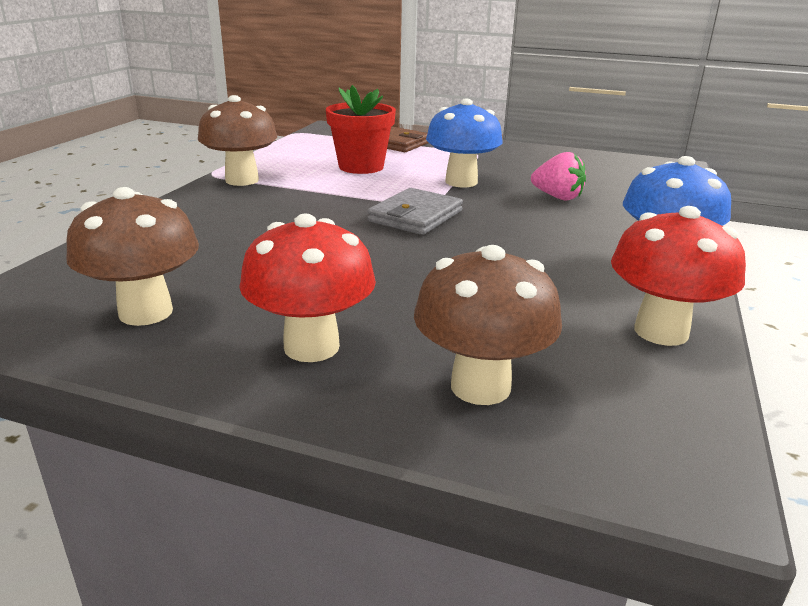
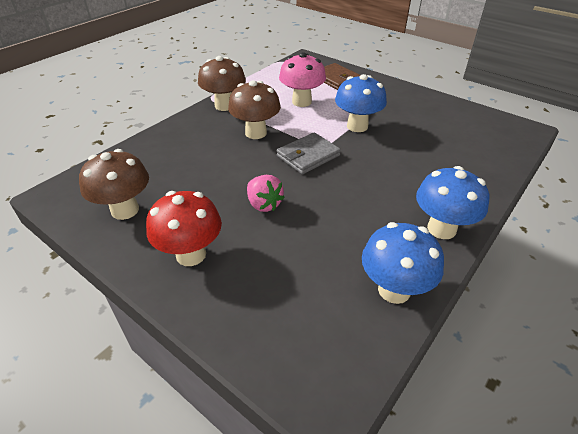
camera: 20 degrees right, 15 degrees up
red flower pot [326,85,396,174] -> pink mushroom [279,52,326,107]
brown mushroom [414,245,562,405] -> brown mushroom moved to [228,80,281,139]
pink strawberry [531,152,586,200] -> pink strawberry moved to [247,175,285,212]
red mushroom [611,206,746,346] -> blue mushroom [362,222,444,304]

